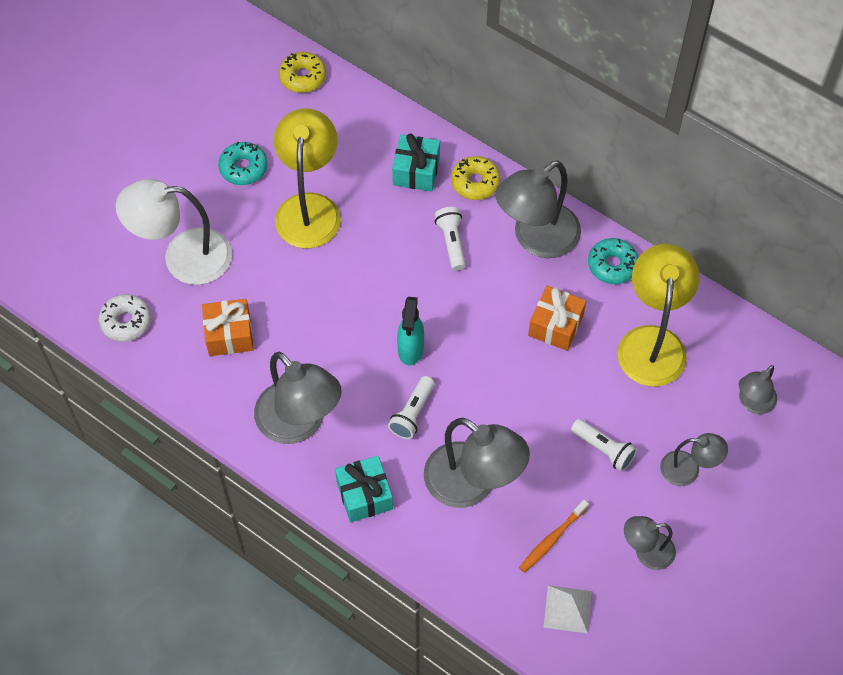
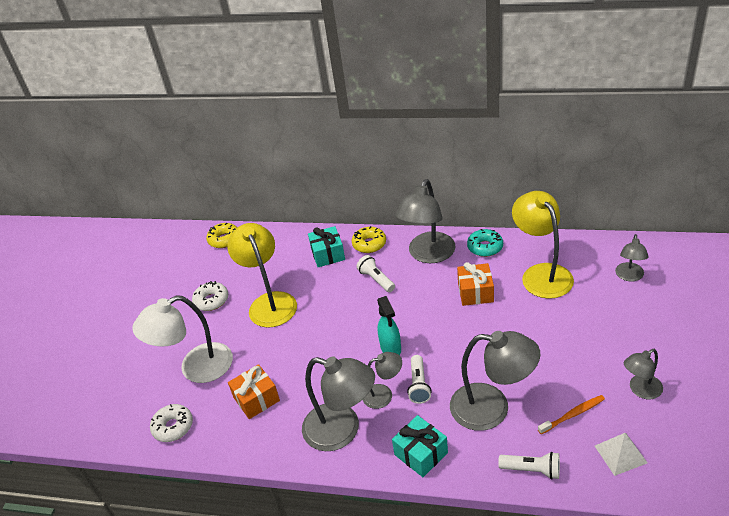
camera: 20 degrees left, 20 degrees down
turquoise donut [218,142,268,185] -> white donut [192,281,228,311]
orange toothbrush [519,499,589,573] -> orange toothbrush turned 135 degrees counterclockwise [538,395,605,434]
white flashlight [571,419,637,472] -> white flashlight moved to [498,452,560,479]
grey lamp [660,433,728,486] -> grey lamp moved to [363,352,402,409]

